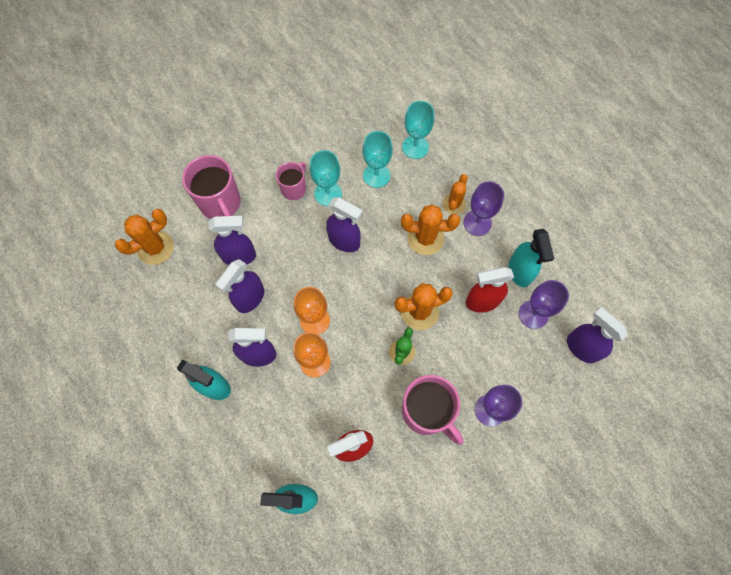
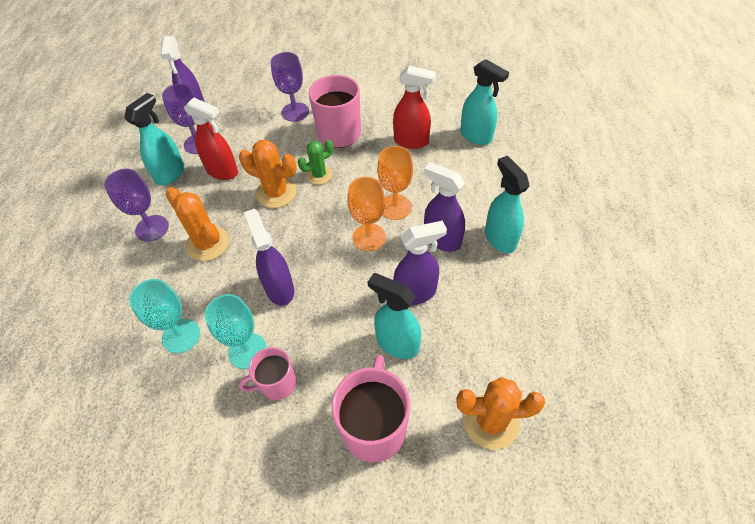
camera: 140 degrees left, 15 degrees down
purple spray bottle [208,216,256,265] -> turquoise spray bottle [368,273,421,359]
turquoise goblet [402,101,434,159] -> none
orange cactus [442,174,468,214] -> none

